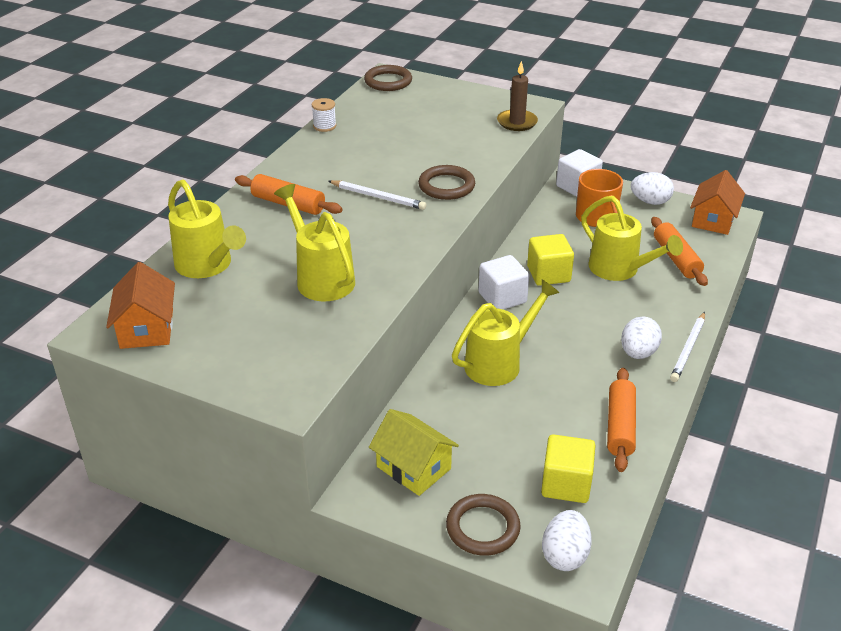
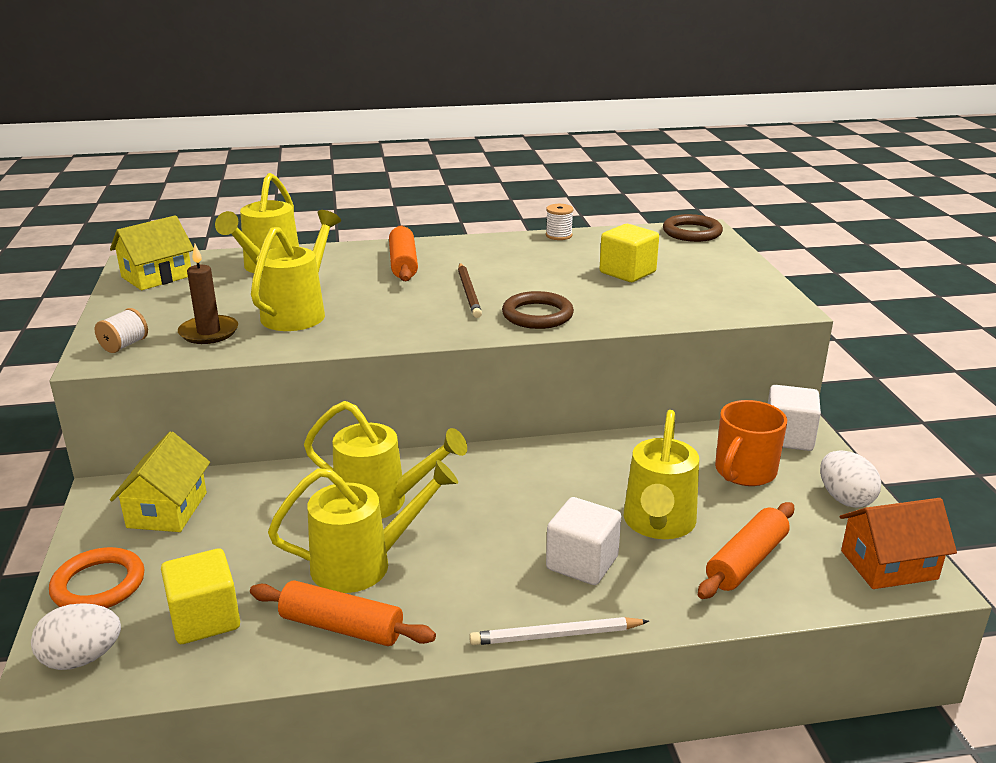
camera: 55 degrees right, 10 degrees down
orange house [106,262,175,349] -> yellow house [110,215,194,290]
white pencil [328,180,426,210] -> brown pencil [458,263,482,318]
brown ring [446,494,521,556] -> orange ring [49,547,145,608]
white cube [478,255,529,310] -> white cube moved to [546,497,621,585]
brown candle [497,61,538,131] -> brown candle moved to [178,244,238,344]
yellow cube [527,234,574,286] -> yellow cube moved to [600,224,659,282]
orange rolling pin [607,368,636,472] -> orange rolling pin turned 45 degrees clockwise [250,581,436,646]
white egg [621,317,662,359] -> none
none -> white spool [95,308,148,353]
none -> yellow watering can [268,460,458,593]

